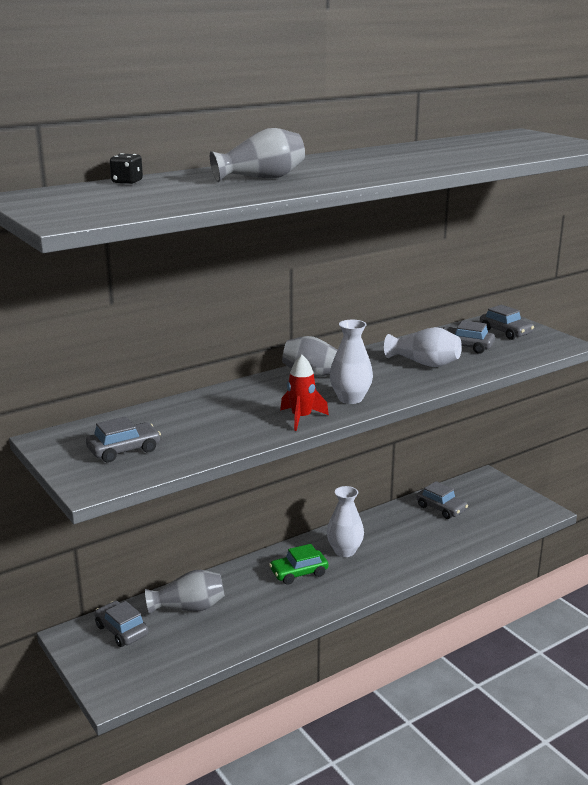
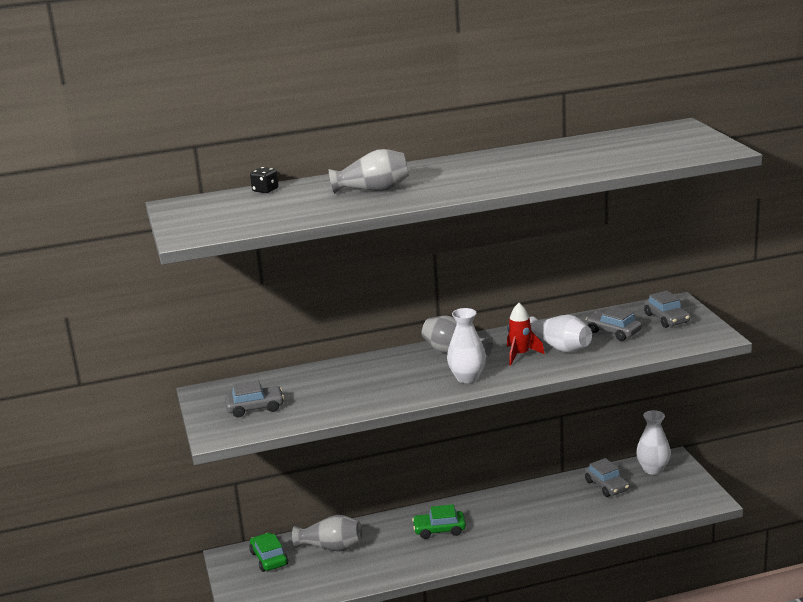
camera: 20 degrees right, 0 degrees up
grey car [95,601,149,647] -> green car [249,533,288,572]
red rocket [280,355,329,431] -> red rocket moved to [507,303,545,365]
white vase [327,486,364,557] -> white vase moved to [636,410,671,475]

